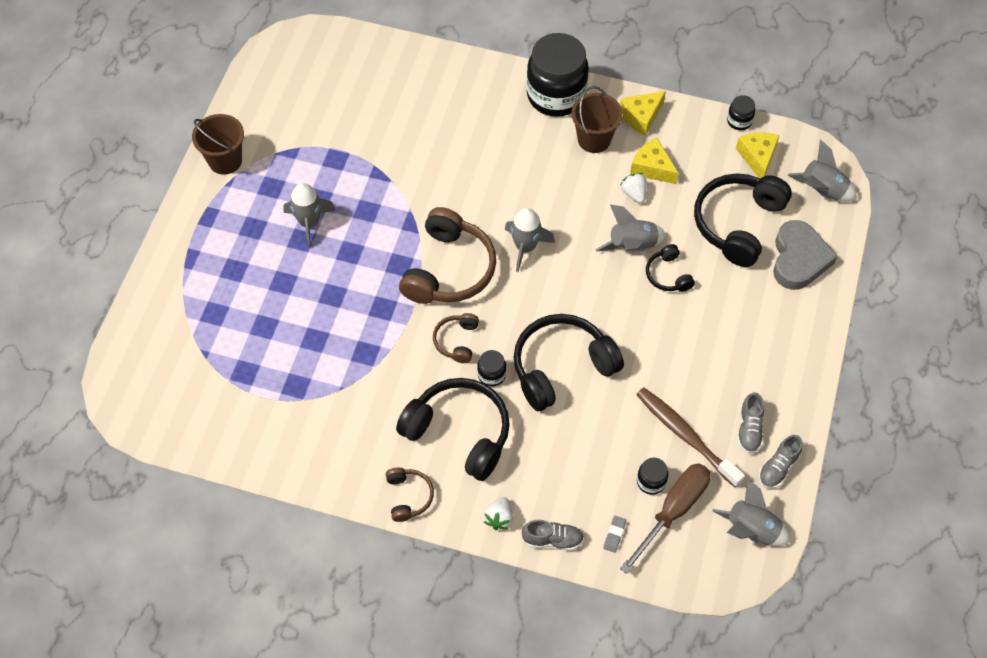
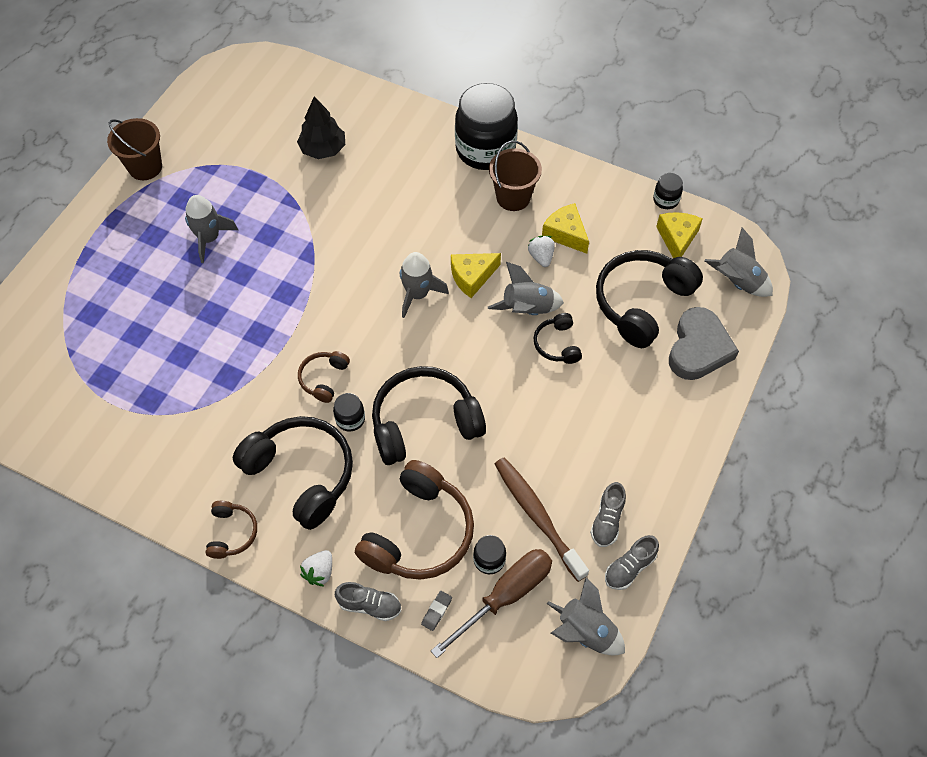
camera: 10 degrees right, 0 degrees up
brown headphones [399,207,496,304] -> brown headphones moved to [355,460,474,580]
yellow cheese [620,91,666,136] -> yellow cheese moved to [451,253,501,298]
none -> black tree [297,96,345,159]

